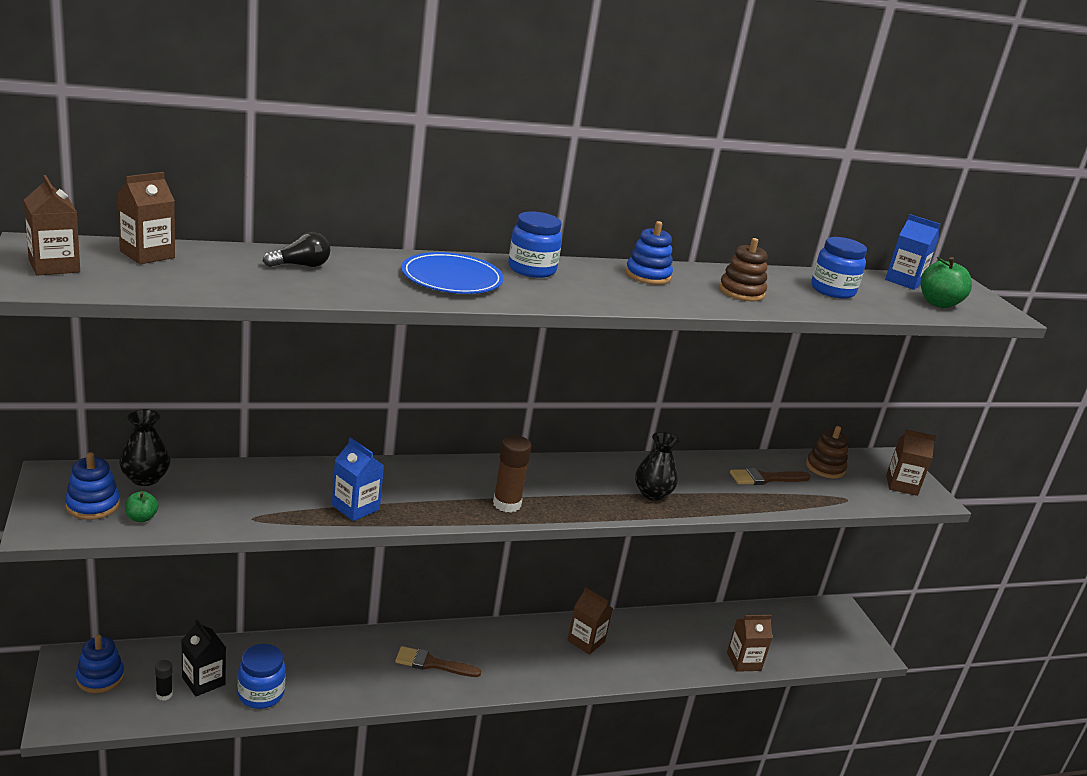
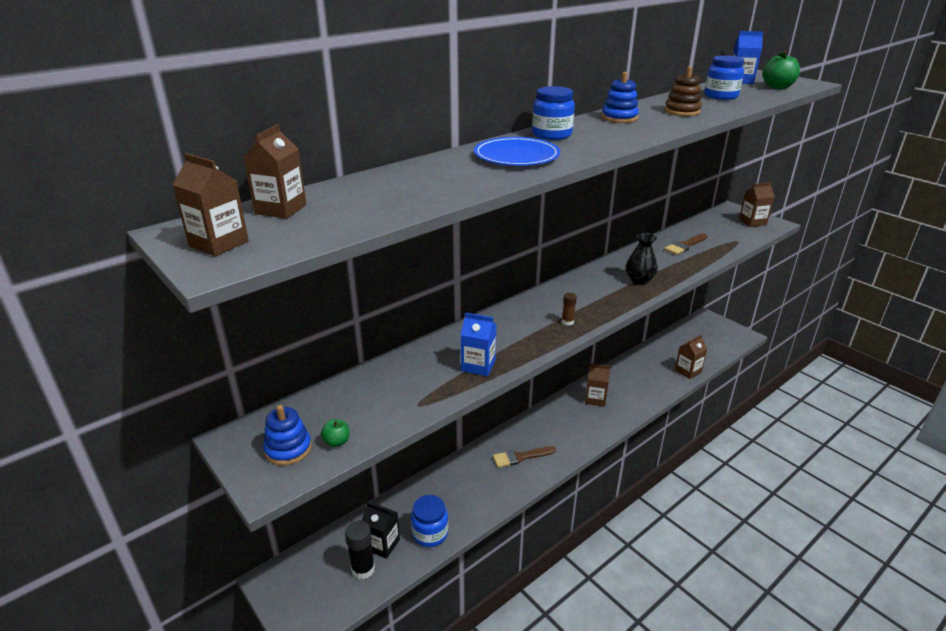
camera: 20 degrees left, 5 degrees up
blue stacking toy [76,635,124,693] -> none
black vase [119,409,171,486] -> none
black glue stick [155,660,172,701] -> black glue stick [345,520,375,579], size x1.81
black light bulb [263,232,330,267] -> none
brown glue stick [493,435,532,513] -> brown glue stick [562,293,577,325], size x0.55
brown stacking toy [806,426,848,479] -> none

